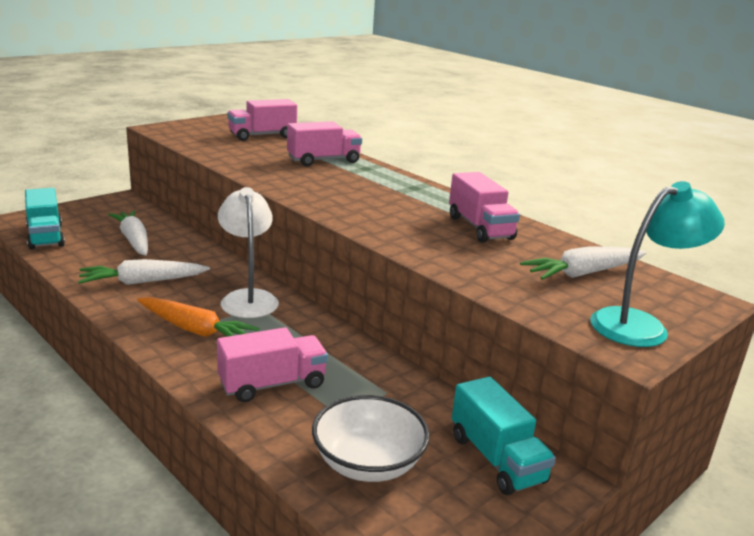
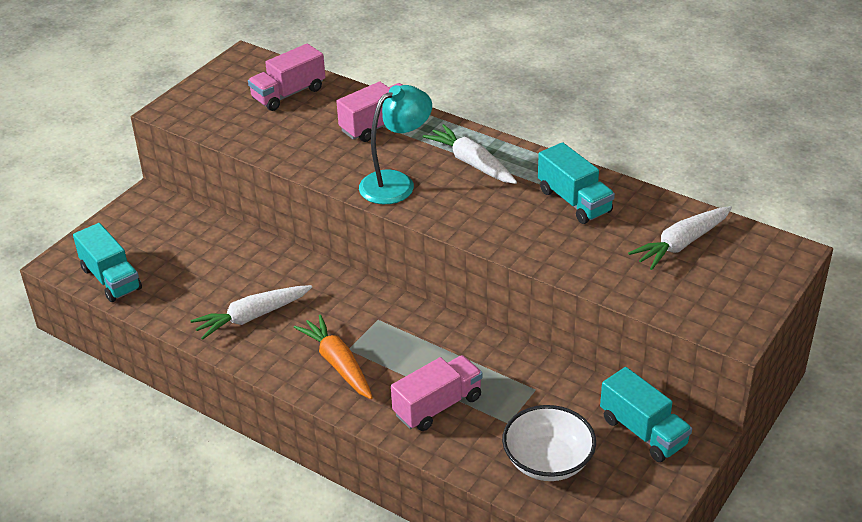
camera: 10 degrees left, 15 degrees up
white carrot [108,210,148,256] -> white carrot moved to [423,124,517,184]
orange carrot [137,297,260,337] -> orange carrot turned 135 degrees counterclockwise [294,314,373,399]
white lamp [218,187,279,318] -> none
pink truck [449,172,520,243] -> turquoise truck [538,142,615,224]
turquoise lamp [590,181,725,347] -> turquoise lamp moved to [359,85,432,204]

